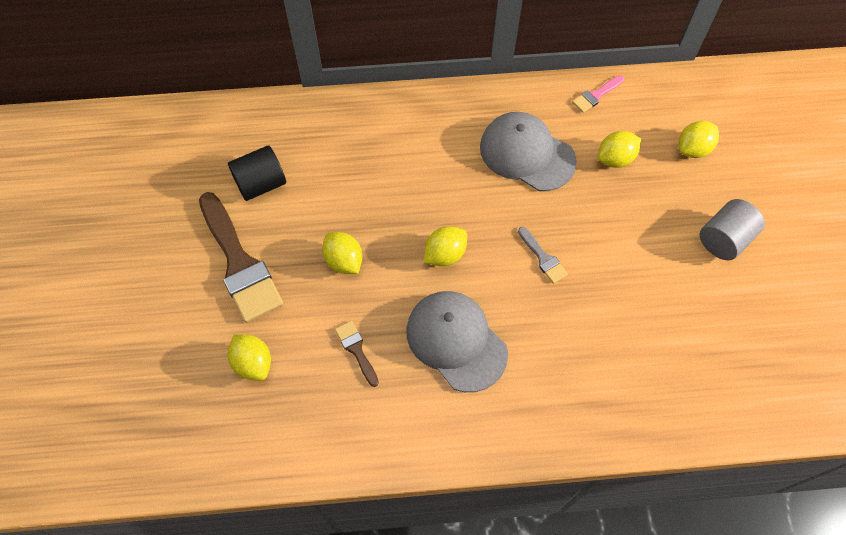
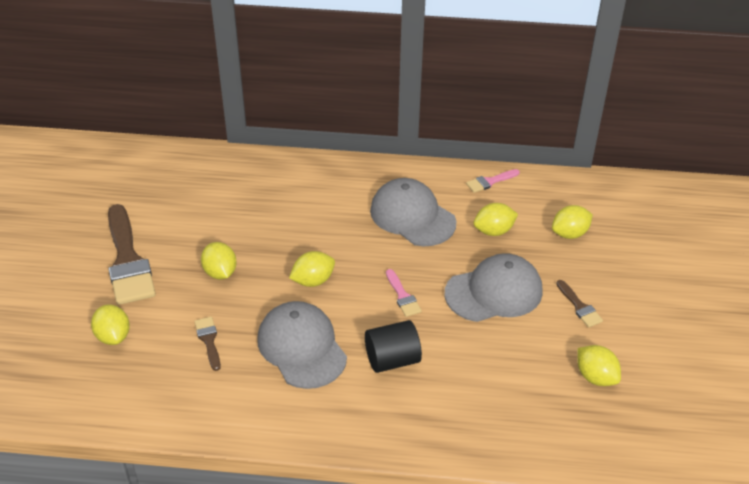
camera: 10 degrees right, 20 degrees down
black cylinder [228,146,286,201] -> black cylinder moved to [365,320,422,373]
grey brush [518,227,568,284] -> pink brush [386,269,422,317]
grey cylinder [700,199,765,260] -> brown brush [556,280,603,327]
none -> grey cap [445,253,543,322]
none -> yellow lemon [577,345,621,386]

